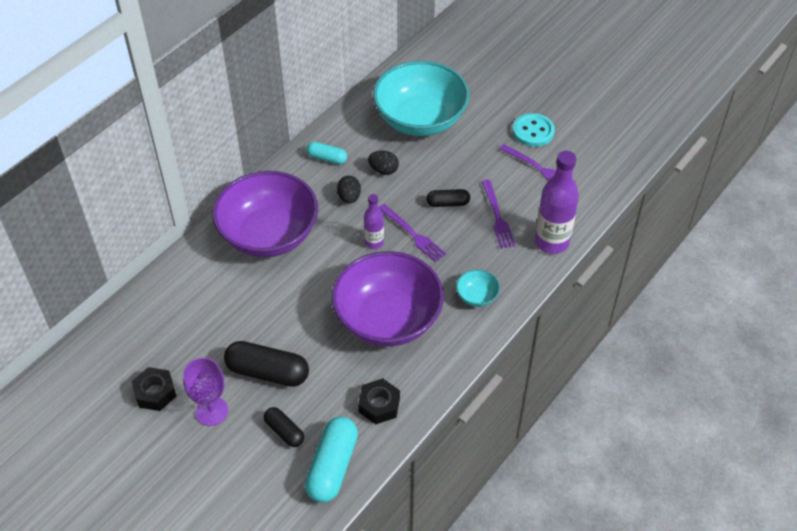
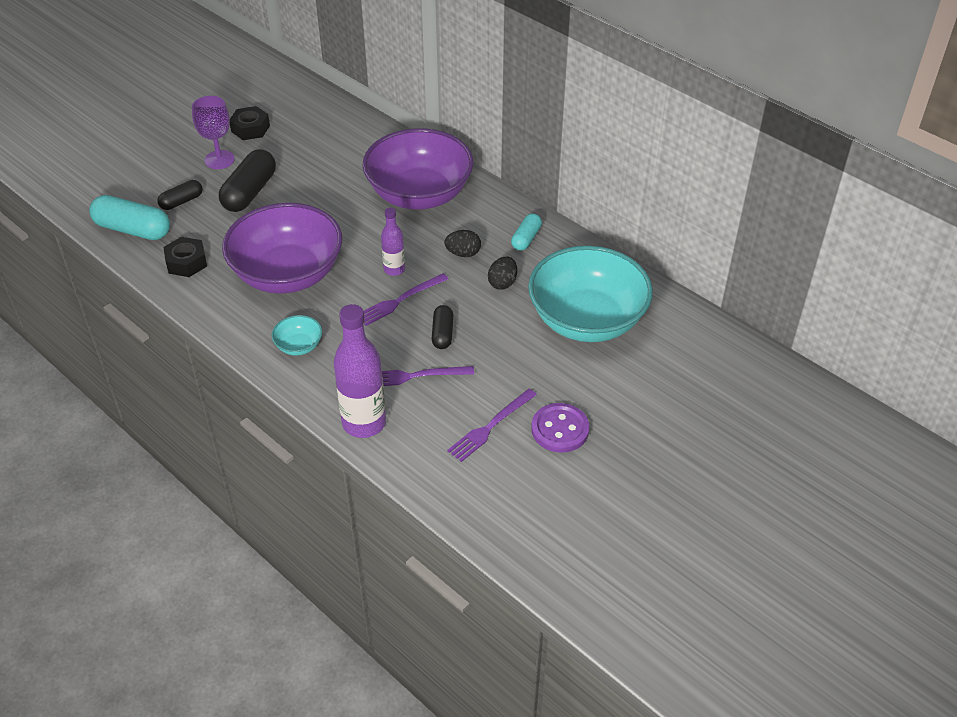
camera: 95 degrees right, 5 degrees down
turquoise button [513,113,555,147] -> purple button [531,403,590,453]

